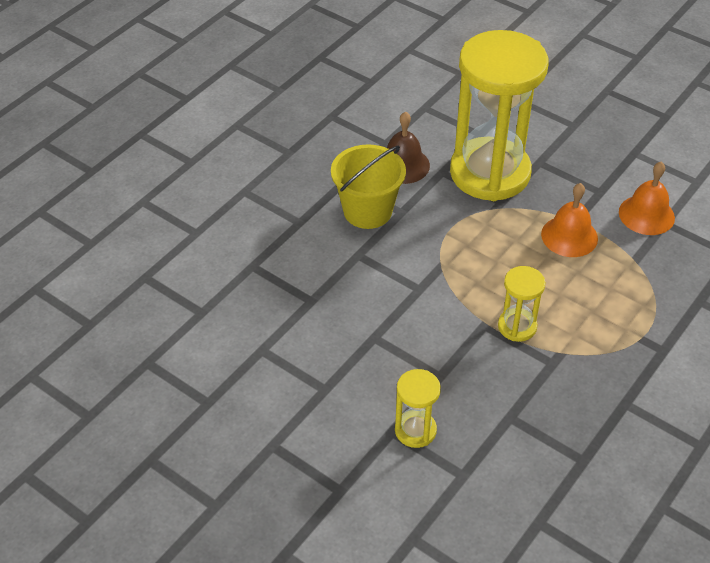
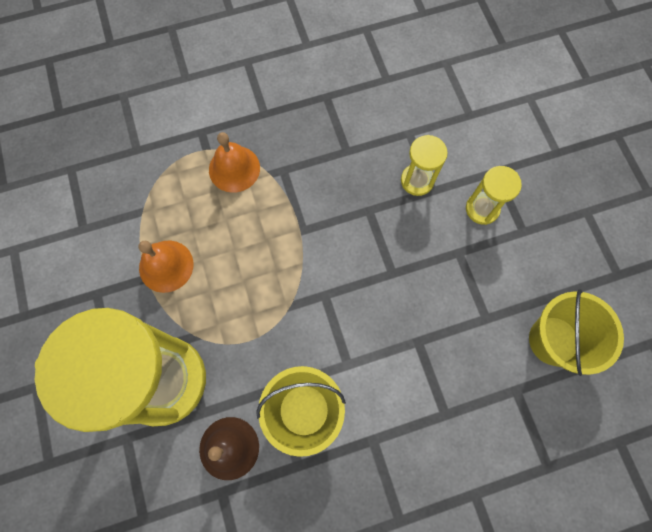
camera: 145 degrees left, 25 degrees up
yellow hourglass [498,266,545,342] -> yellow hourglass moved to [466,166,522,225]
orange bell [619,162,675,235] -> orange bell moved to [209,132,260,193]
none -> yellow bucket [529,289,624,376]

